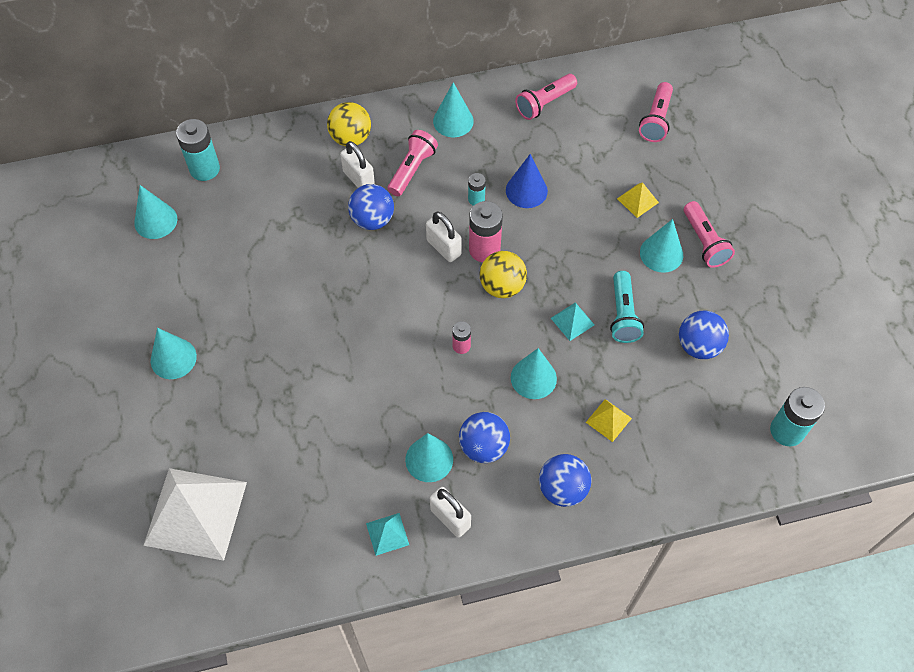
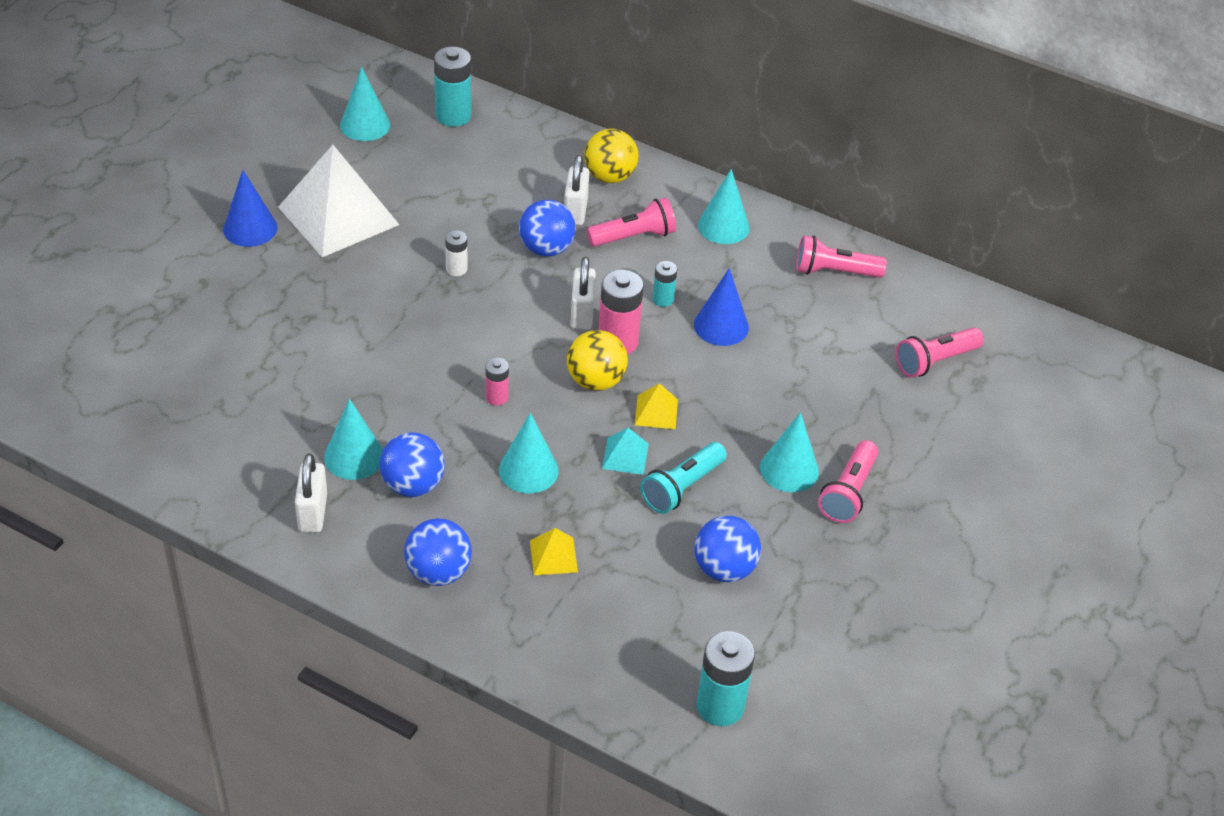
camera: 40 degrees right, 15 degrees down
white pyramid [144,468,247,561] -> white pyramid moved to [278,145,399,257]
turquoise cone [151,328,197,379] -> blue cone [223,170,277,247]
turquoise pyramid [366,513,409,556] -> none
yellow pyramid [617,182,659,218] -> yellow pyramid moved to [635,383,678,429]
none -> white battery [445,230,468,276]

